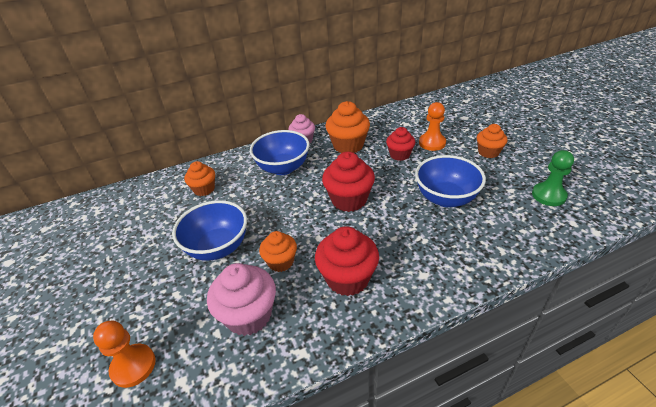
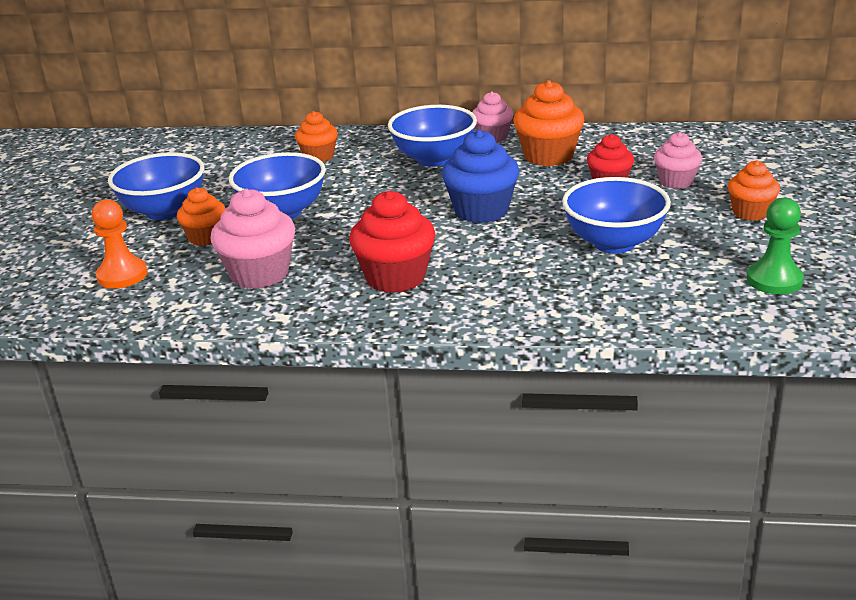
camera: 30 degrees right, 10 degrees down
orange cupcake [259,231,297,272] -> orange cupcake moved to [177,187,226,246]
red cupcake [322,152,375,212] -> blue cupcake [442,130,519,223]
orange pawn [419,102,446,151] -> pink cupcake [654,132,702,189]
none -> blue bowl [108,152,205,220]

